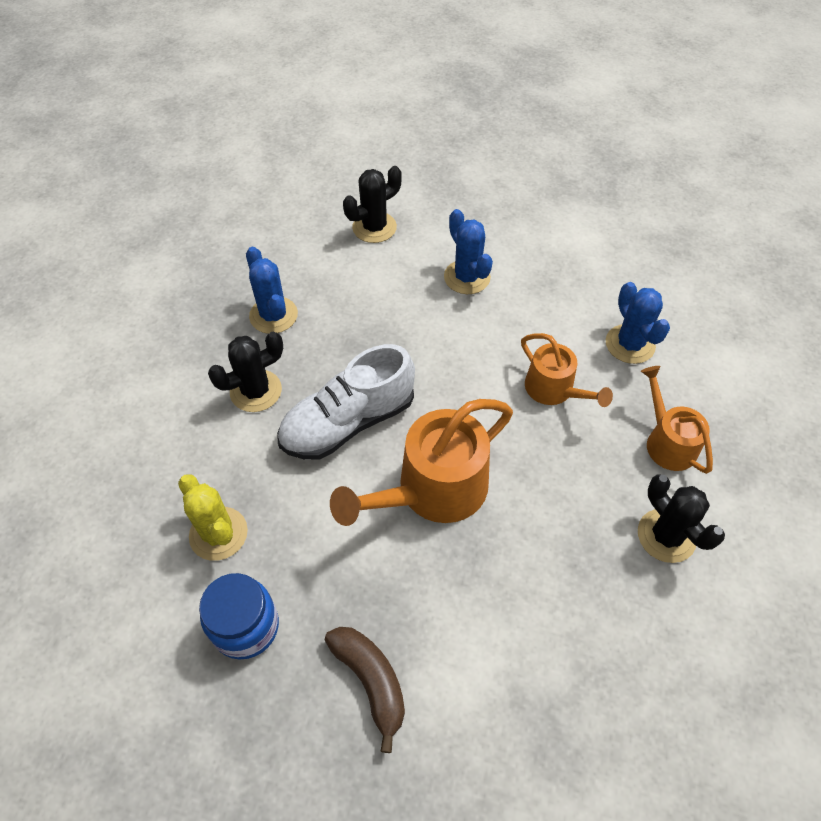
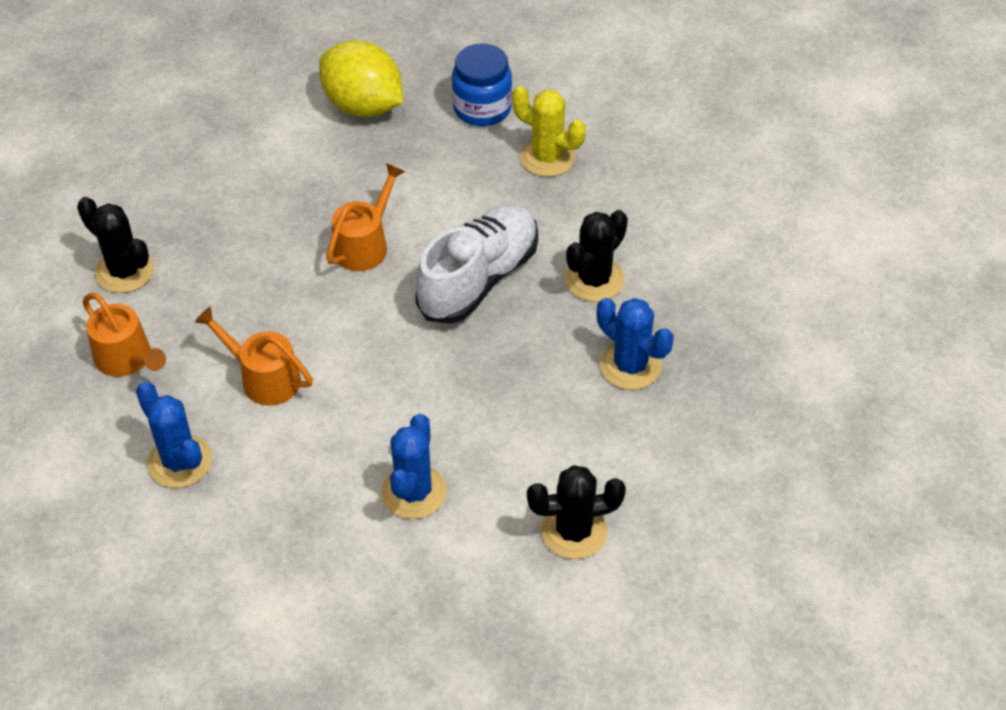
camera: 160 degrees right, 5 degrees down
brown banana [325,627,405,753] -> yellow lemon [319,40,403,117]
orange watering can [330,399,513,526] -> orange watering can [326,163,405,271], size x0.59
black cactus [343,166,402,243] -> black cactus turned 45 degrees clockwise [527,465,626,559]
blue cactus [444,209,493,294] -> blue cactus turned 60 degrees clockwise [381,414,447,519]

